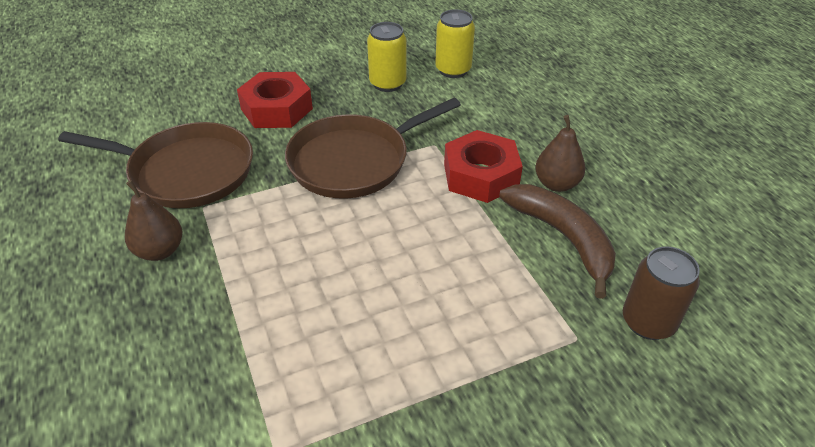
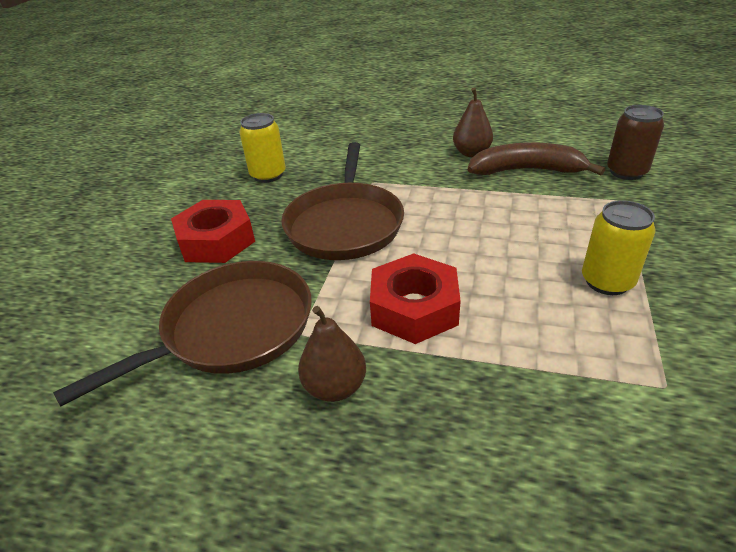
camera: 50 degrees left, 5 degrees down
yellow can [435,9,475,78] -> yellow can moved to [582,200,655,295]
red nut [444,130,523,203] -> red nut moved to [370,253,461,344]

